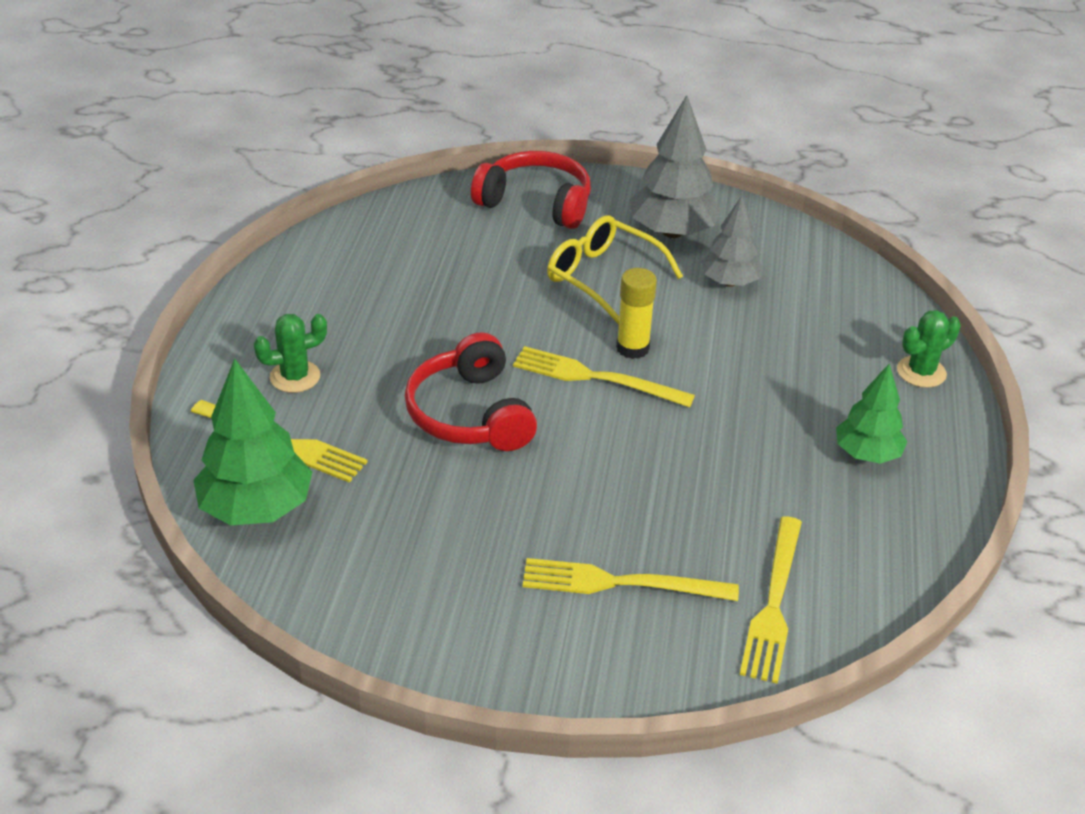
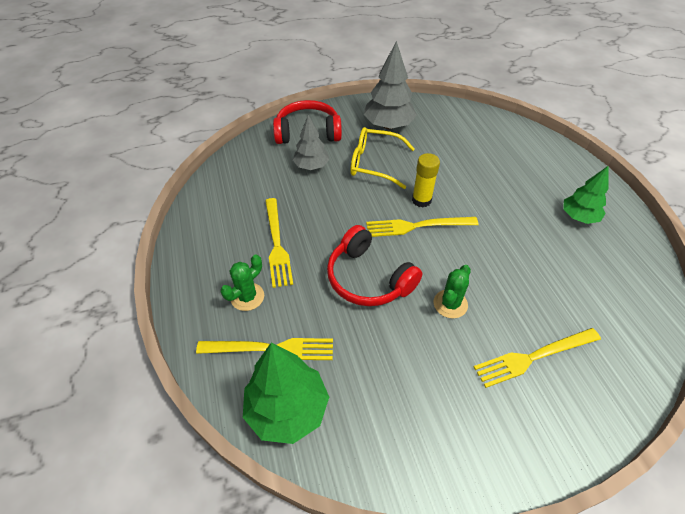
camera: 25 degrees left, 10 degrees up
grey tree [701,196,763,287] -> grey tree moved to [293,115,329,170]
yellow fork [740,516,802,684] -> yellow fork moved to [265,198,293,288]
green cactus [897,310,961,388] -> green cactus moved to [434,265,471,319]

